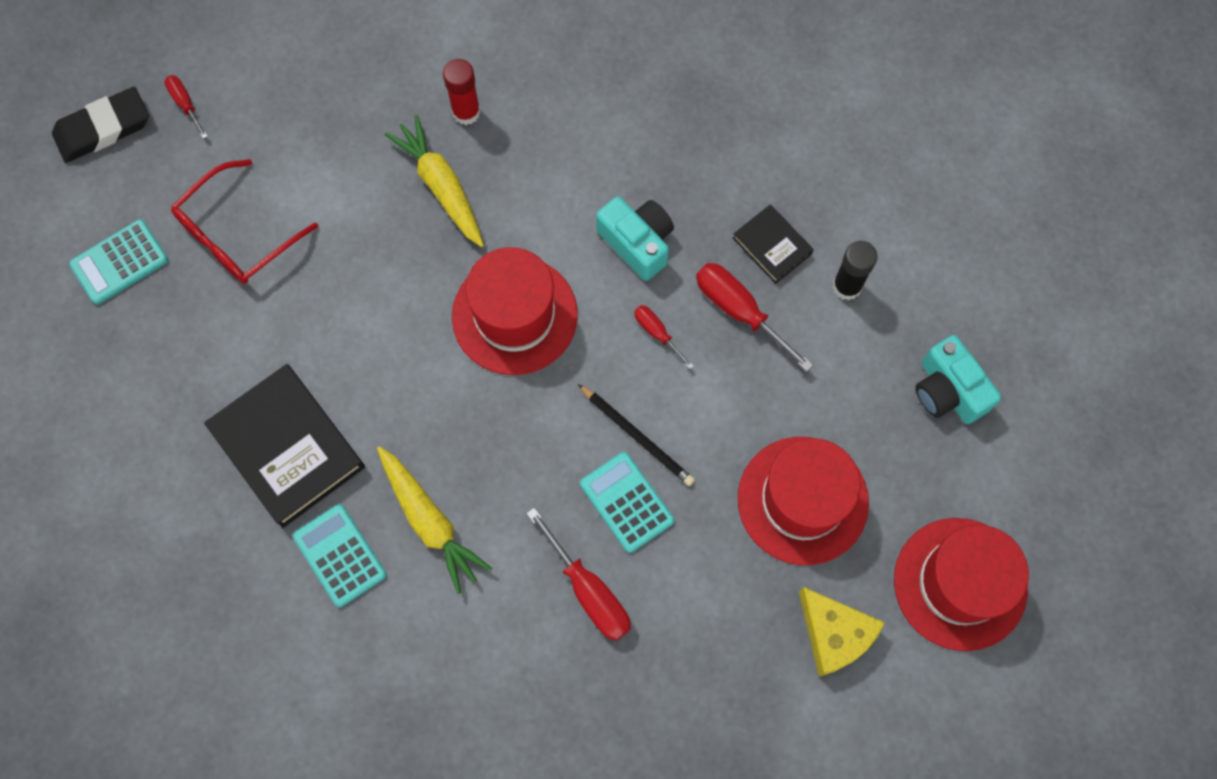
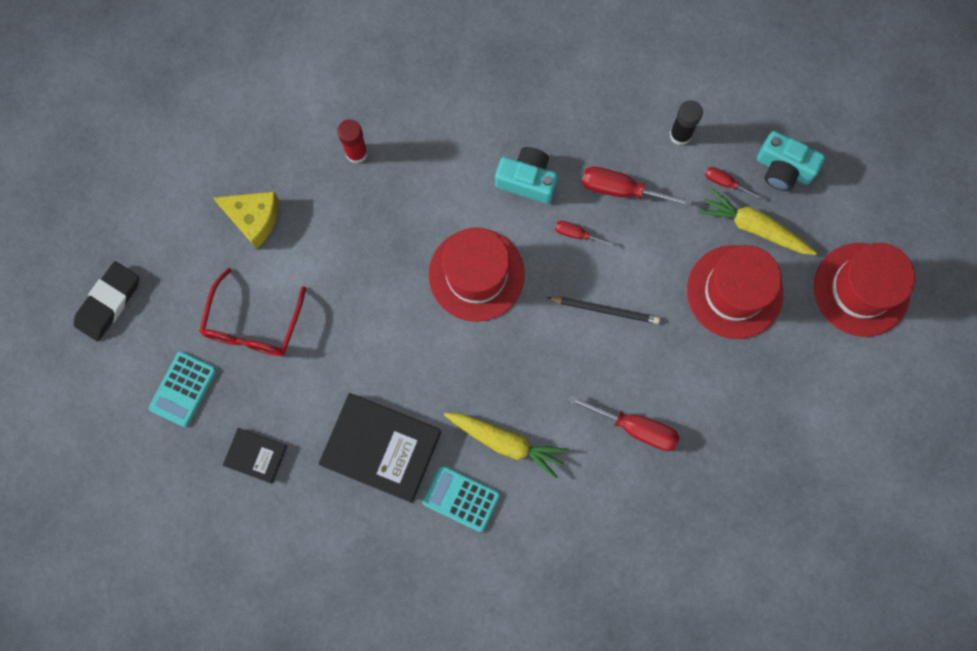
camera: 30 degrees left, 5 degrees up
red screwdriver [165,75,208,139] -> red screwdriver moved to [705,167,763,200]
yellow carrot [385,115,484,247] -> yellow carrot moved to [698,187,817,255]
turquoise calculator [580,452,674,553] -> none
black book [733,204,814,284] -> black book moved to [223,428,287,484]
yellow cheese [799,587,885,677] -> yellow cheese moved to [214,192,279,249]

